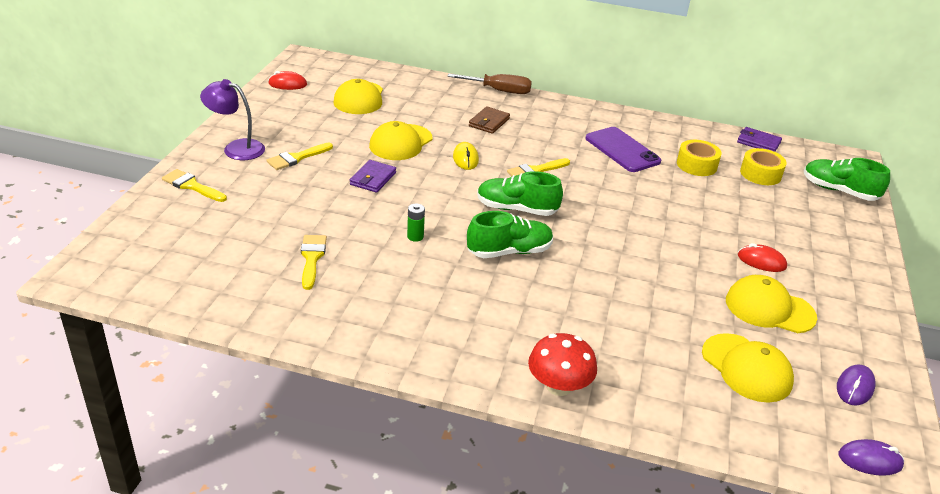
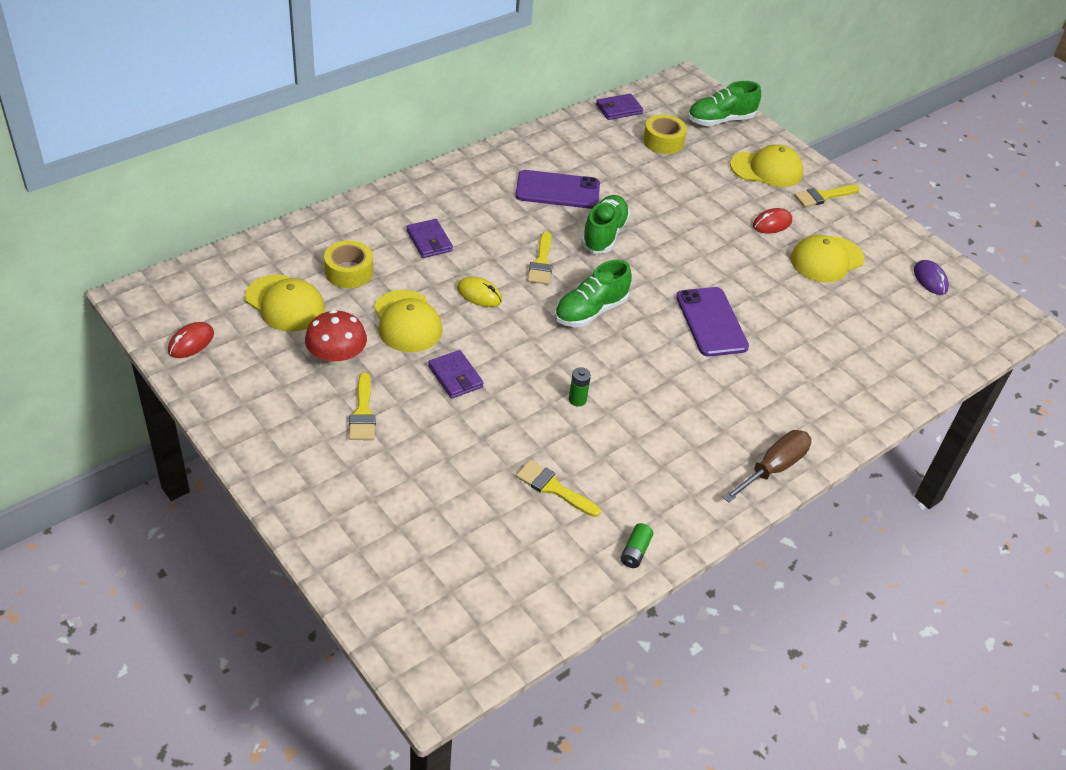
camera: 55 degrees left, 10 degrees up
yellow brush [162,169,227,202] -> yellow brush moved to [794,185,859,207]
purple lamp [200,79,265,160] -> none
brown screwdriver [448,74,532,94] -> brown screwdriver moved to [722,430,811,502]
green shoe [467,211,553,258] -> green shoe moved to [581,195,630,253]
brown wallet [469,106,510,134] -> purple wallet [406,219,453,258]
red mushroom [528,333,597,396] -> red mushroom moved to [305,310,367,366]
yellow tape [677,140,721,176] -> yellow tape moved to [324,240,373,288]
yellow cap [702,333,794,403] -> yellow cap moved to [730,144,803,187]
purple mouse [839,439,904,476] -> none
none -> green battery [620,523,653,568]
none -> purple phone [676,287,749,357]

